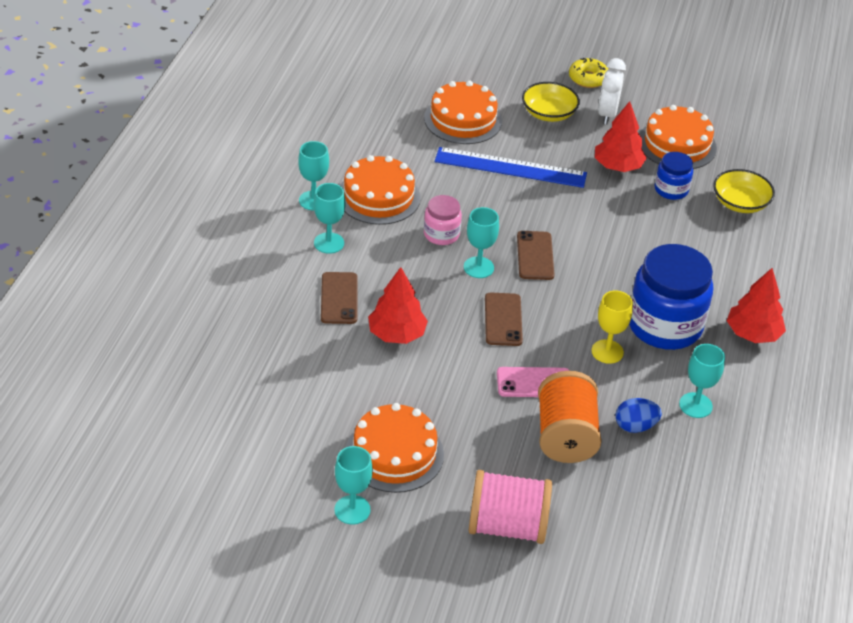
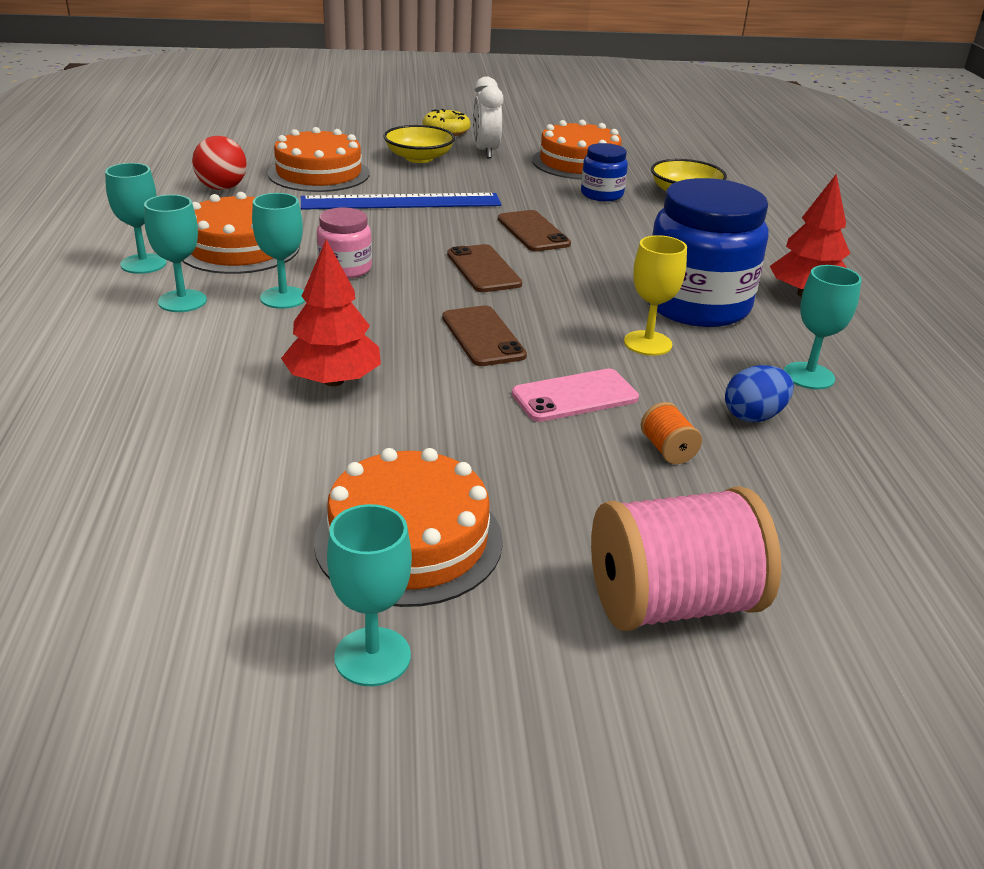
camera: 20 degrees left, 10 degrees down
brown phone [321,272,358,324] -> brown phone moved to [498,210,571,251]
turquoise goblet [464,207,499,278] -> turquoise goblet moved to [252,193,305,309]
orange spool [538,371,602,463] -> orange spool [641,402,702,464], size x0.42
red tree [595,101,647,172] -> none
none -> red ball [192,136,247,190]

